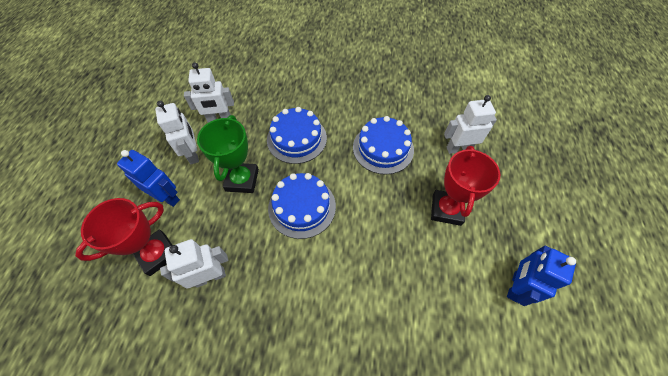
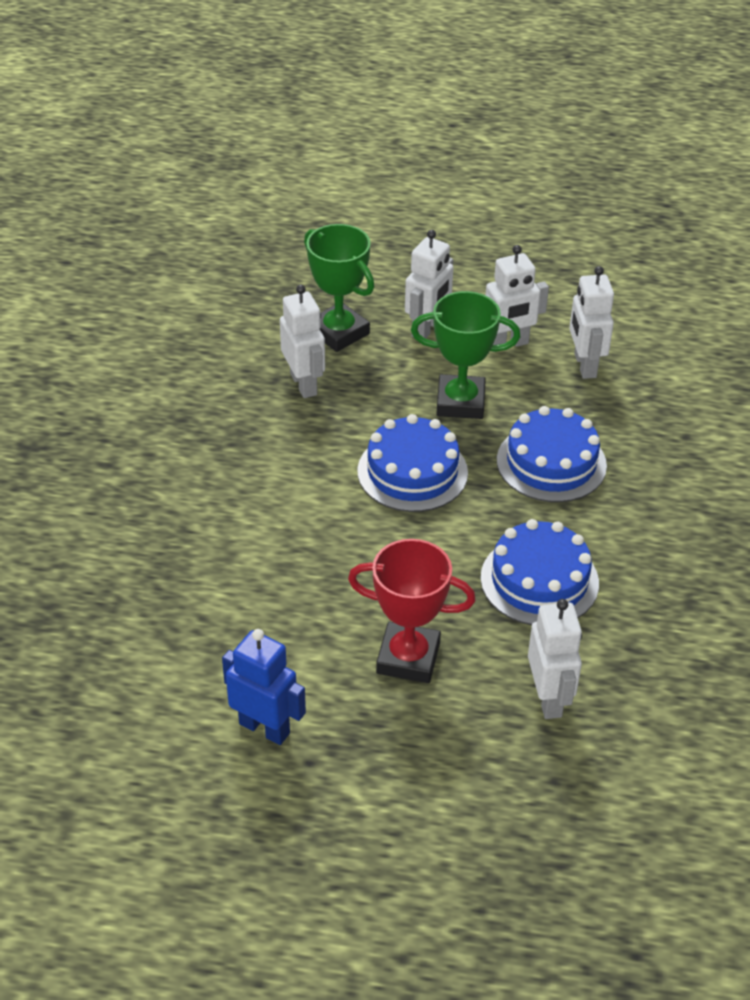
camera: 90 degrees right, 15 degrees down
red trophy [75,198,172,276] -> green trophy [304,224,374,352]
blue robot [117,150,180,207] -> white robot [405,230,453,339]

